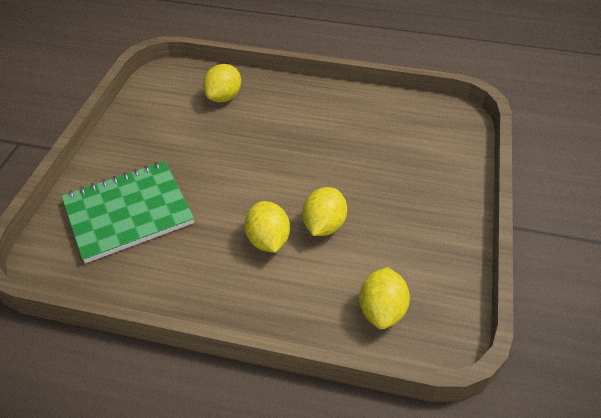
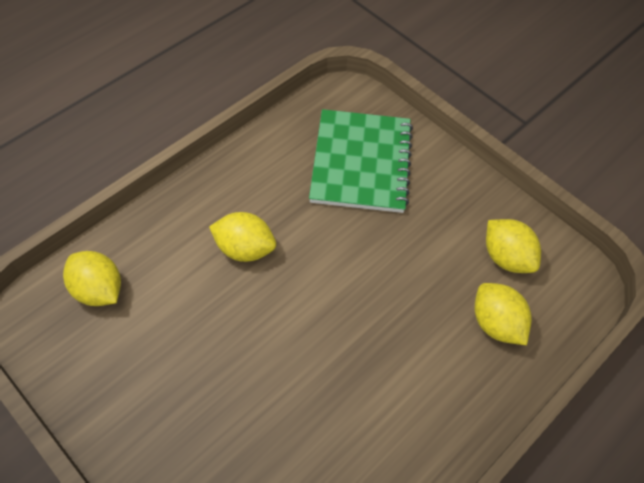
camera: 120 degrees right, 10 degrees up
yellow lemon [302,187,347,236] -> yellow lemon moved to [486,219,541,273]

